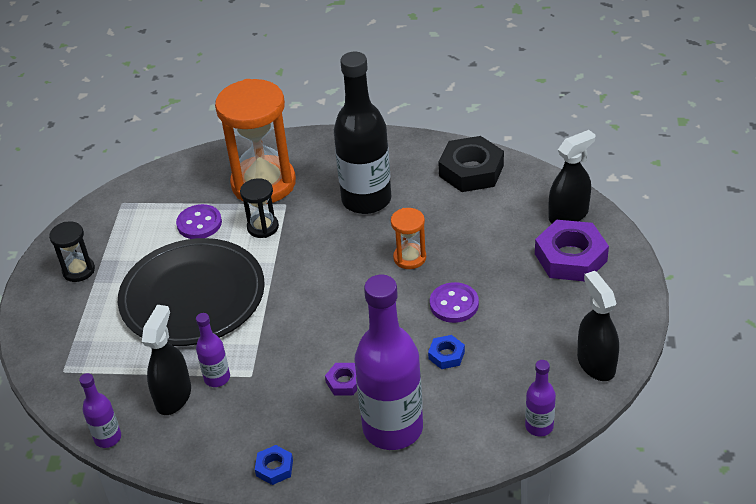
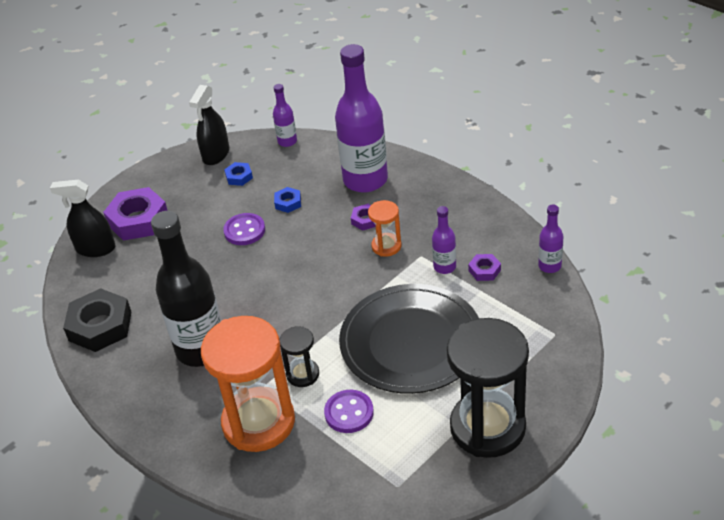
camera: 140 degrees left, 0 degrees up
black hourglass [49,221,95,282] -> black hourglass [447,318,529,458], size x2.13
black spray bottle [142,305,191,415] -> purple nut [468,254,501,281]
blue nut [255,445,293,485] -> blue nut moved to [224,162,253,186]
orange hourglass [391,208,426,269] -> orange hourglass moved to [368,200,401,257]

